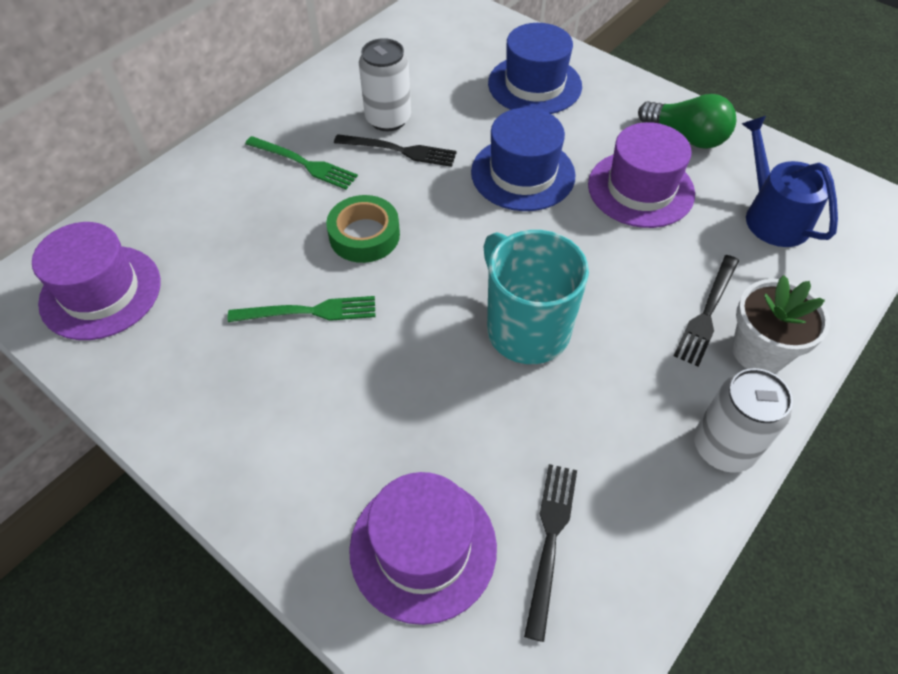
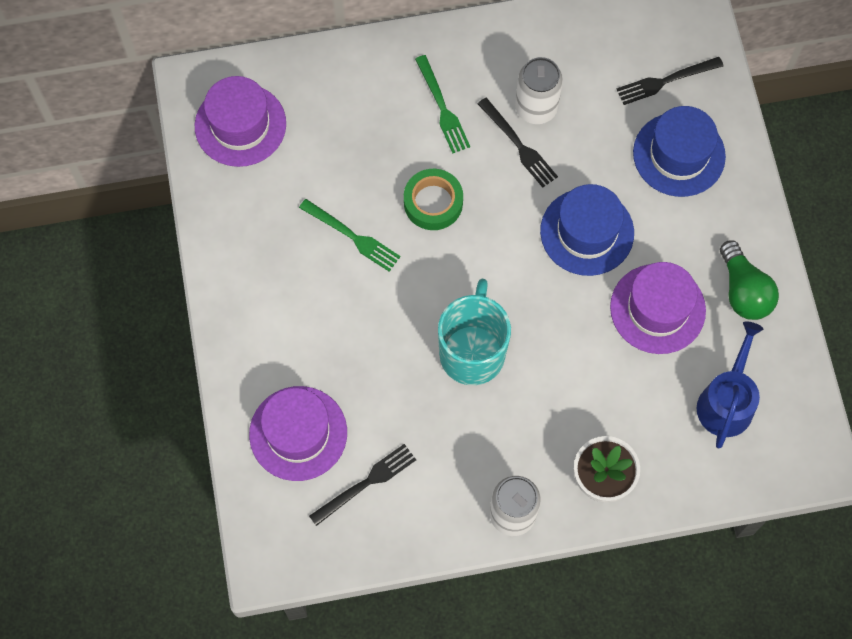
camera: 40 degrees right, 15 degrees up
black fork [674,255,739,367] -> black fork moved to [616,57,723,105]

